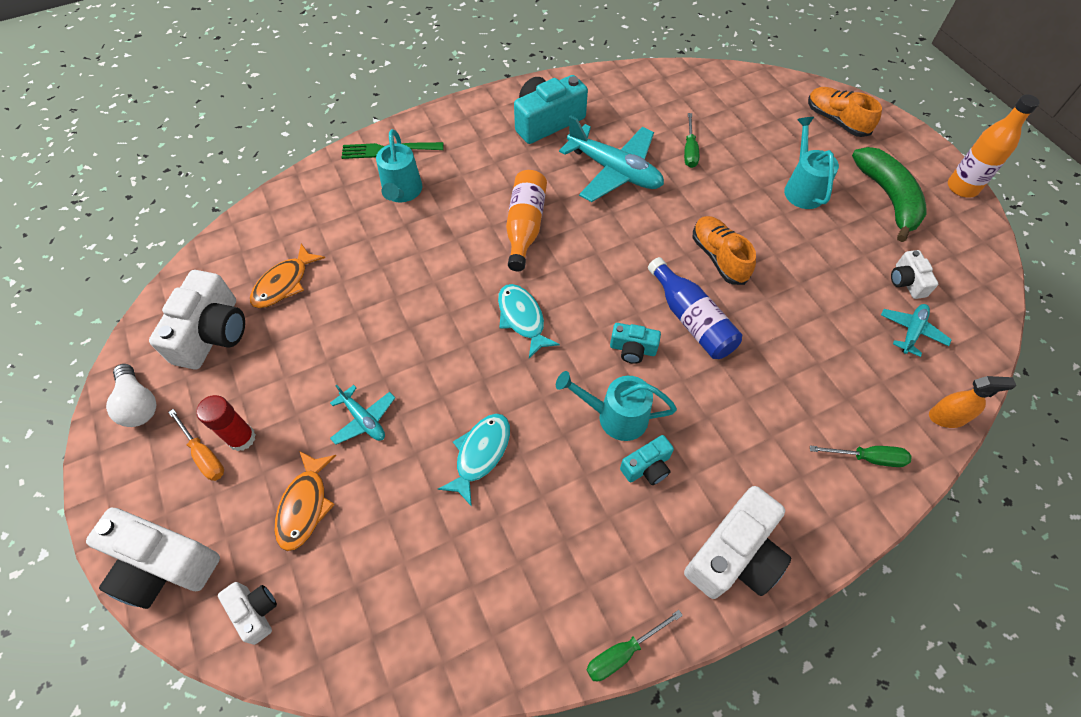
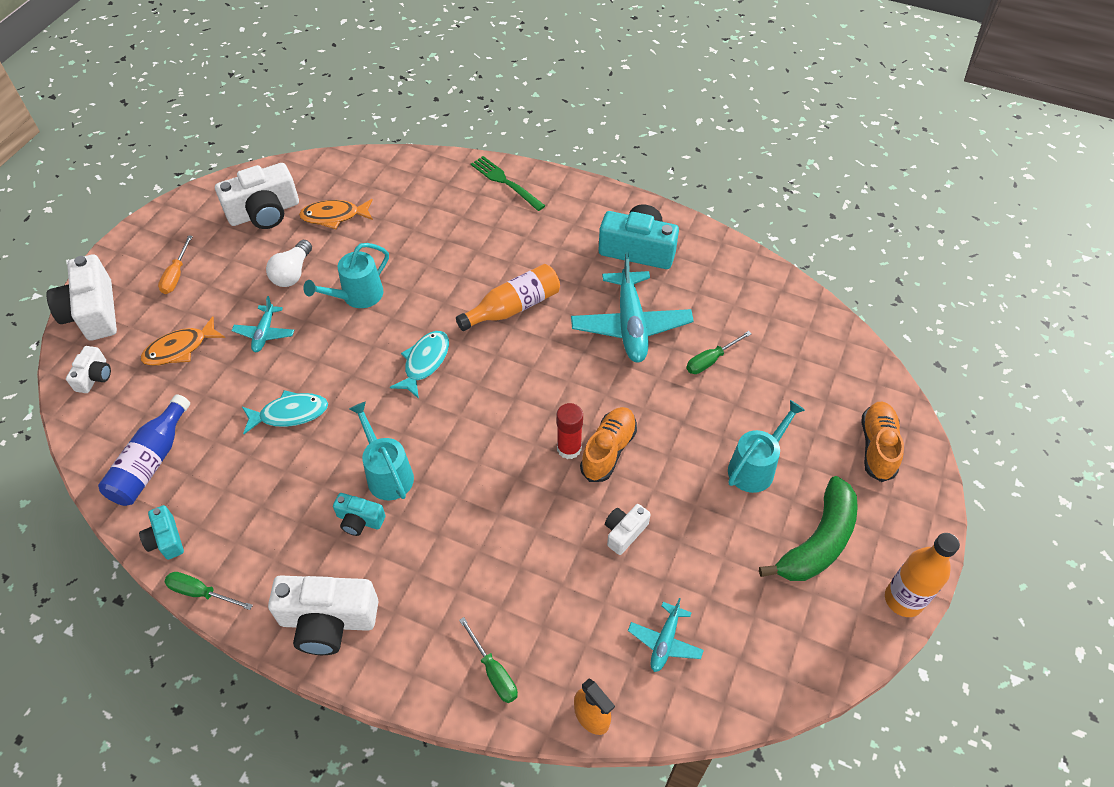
camera: 50 degrees right, 5 degrees down
white light bulb [106,364,156,427] -> white light bulb moved to [266,240,312,287]
red glue stick [196,395,256,451] -> red glue stick moved to [557,403,583,459]
turquoise watering can [376,129,423,202] -> turquoise watering can moved to [303,243,389,308]
turquoise camera [610,323,661,364] -> turquoise camera moved to [139,505,184,560]
blue bottle [648,257,742,359] -> blue bottle moved to [98,395,190,506]
turquoise plane [881,304,952,357] -> turquoise plane turned 120 degrees clockwise [628,598,704,672]
white camera [891,250,938,299] -> white camera moved to [605,504,651,555]

